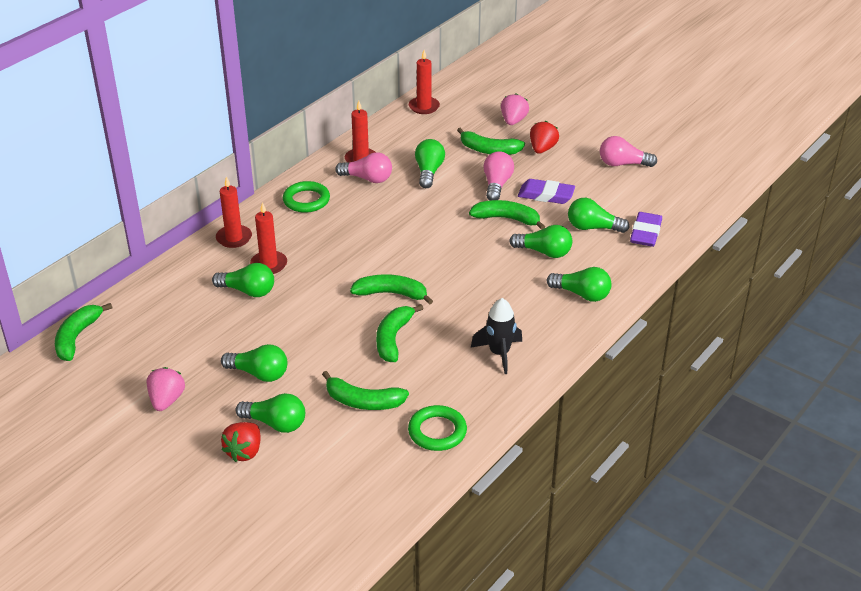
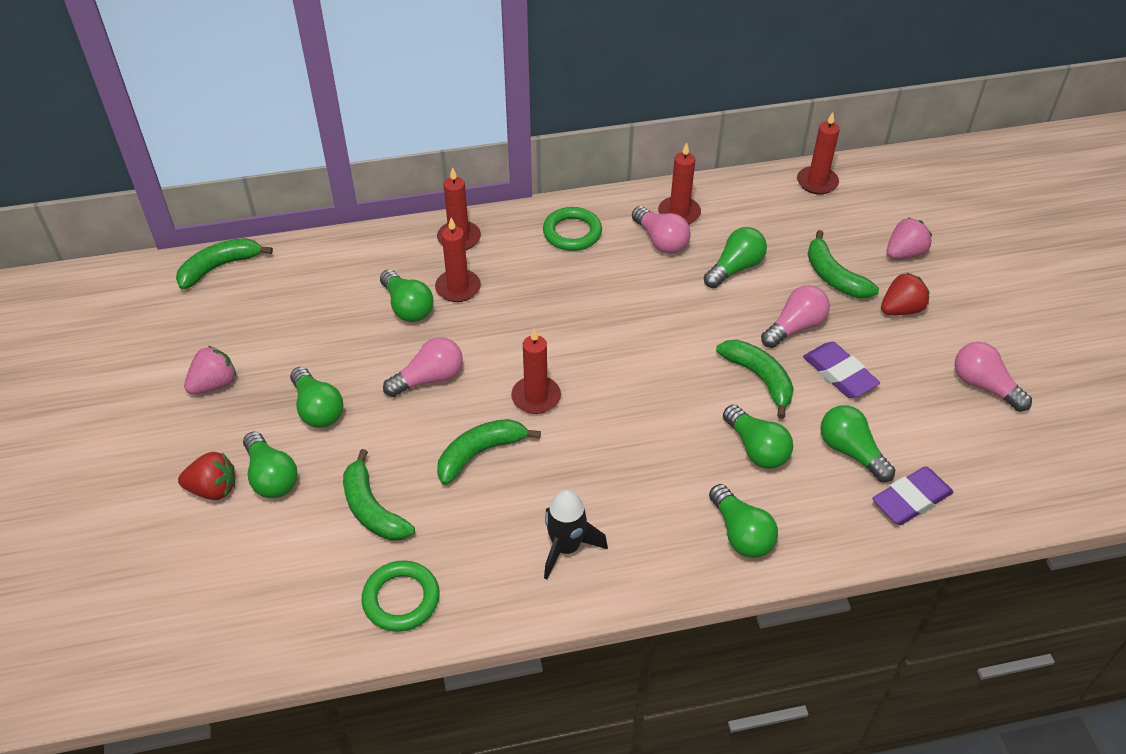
camera: 40 degrees right, 10 degrees up
red strawberry [221,422,261,462] -> red strawberry turned 150 degrees counterclockwise [178,452,235,500]
green banana [350,274,433,305] -> red candle [511,328,561,414]
none -> pink light bulb [383,337,463,397]

